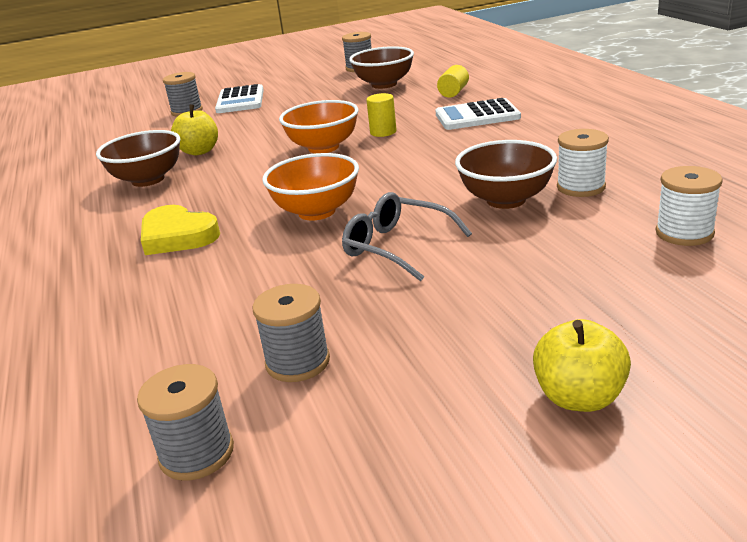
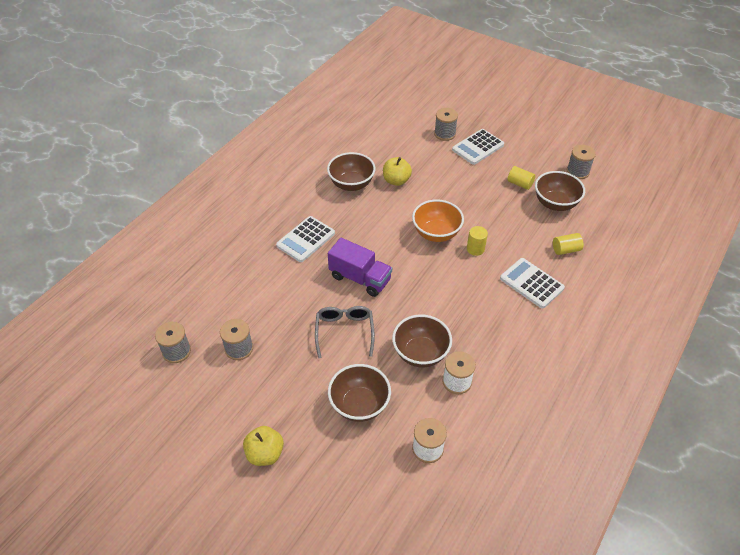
camera: 50 degrees right, 20 degrees up
yellow heart [141,205,220,255] -> white calculator [276,216,335,262]
orange bowl [262,153,359,221] -> purple truck [328,238,392,297]
none -> brown bowl [328,364,391,422]
none -> yellow cylinder [508,166,535,190]

